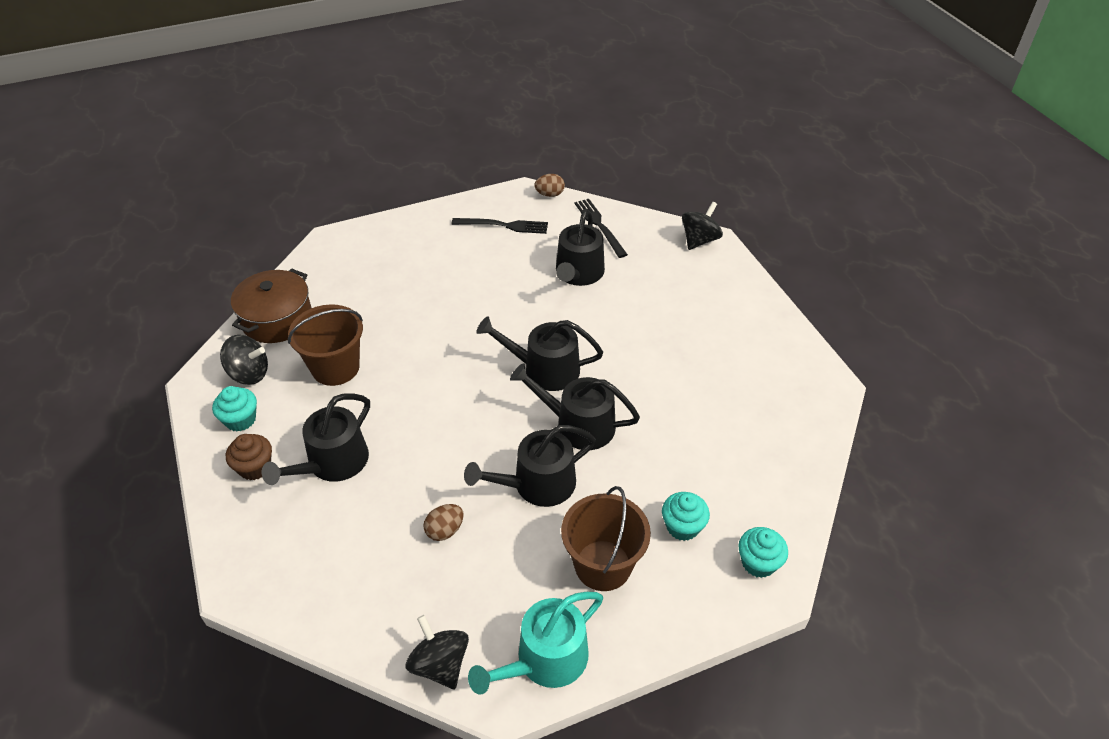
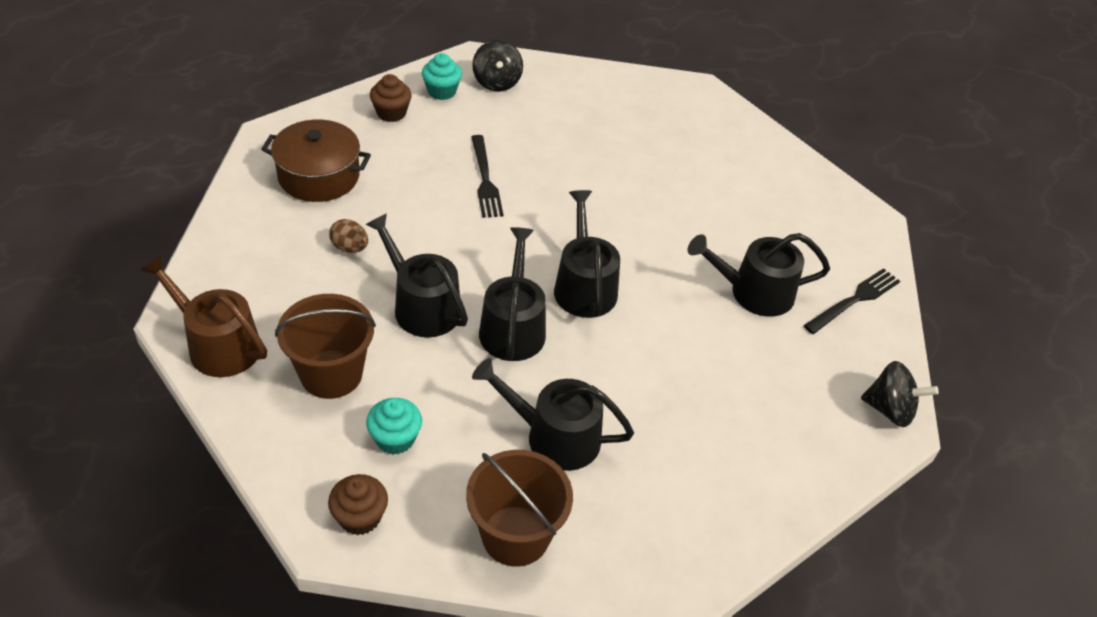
camera: 70 degrees right, 0 degrees up
brown pot [231,268,312,343] -> brown pot moved to [261,120,371,202]
black watering can [262,394,370,485] -> black watering can moved to [472,358,634,471]
brown bucket [288,304,363,386] -> brown bucket moved to [466,450,573,567]
black spinning top [406,615,469,689] -> none
black fork [452,218,548,234] -> black fork moved to [471,135,504,218]
turquoise watering can [468,592,603,695] -> brown watering can [140,255,267,377]
brown egg [534,174,565,197] -> none
turquoise cupcake [738,527,788,578] -> brown cupcake [328,474,388,535]

